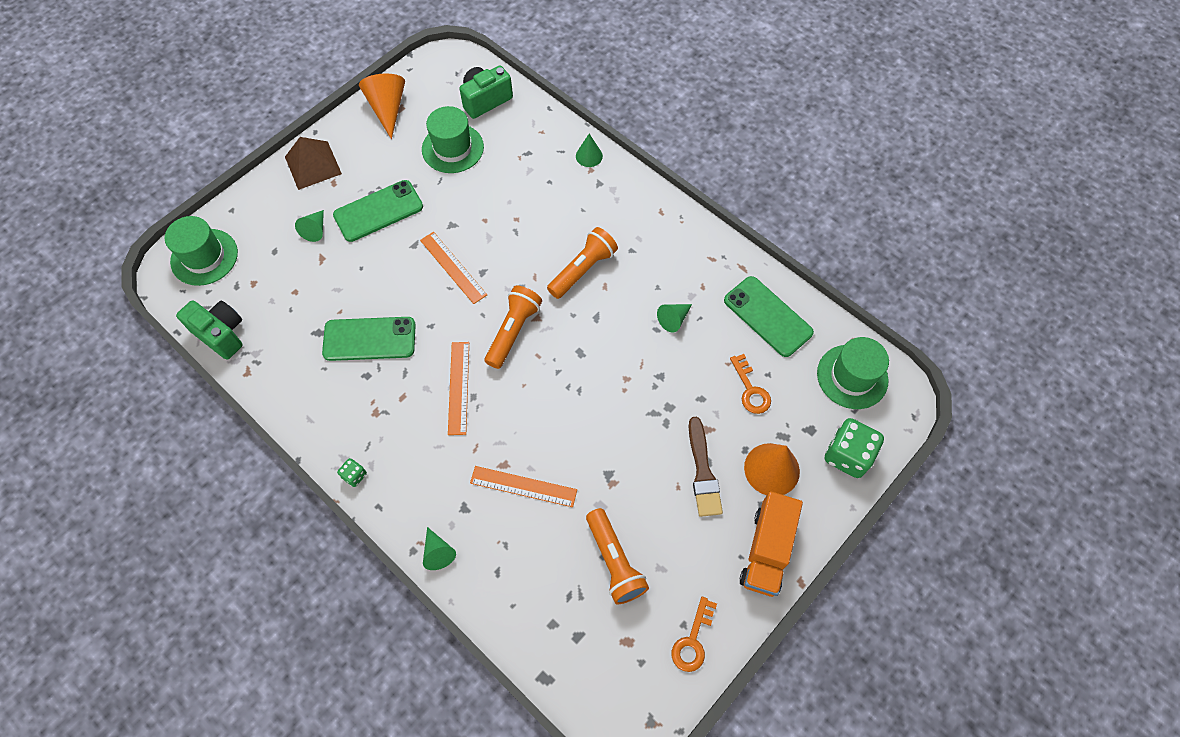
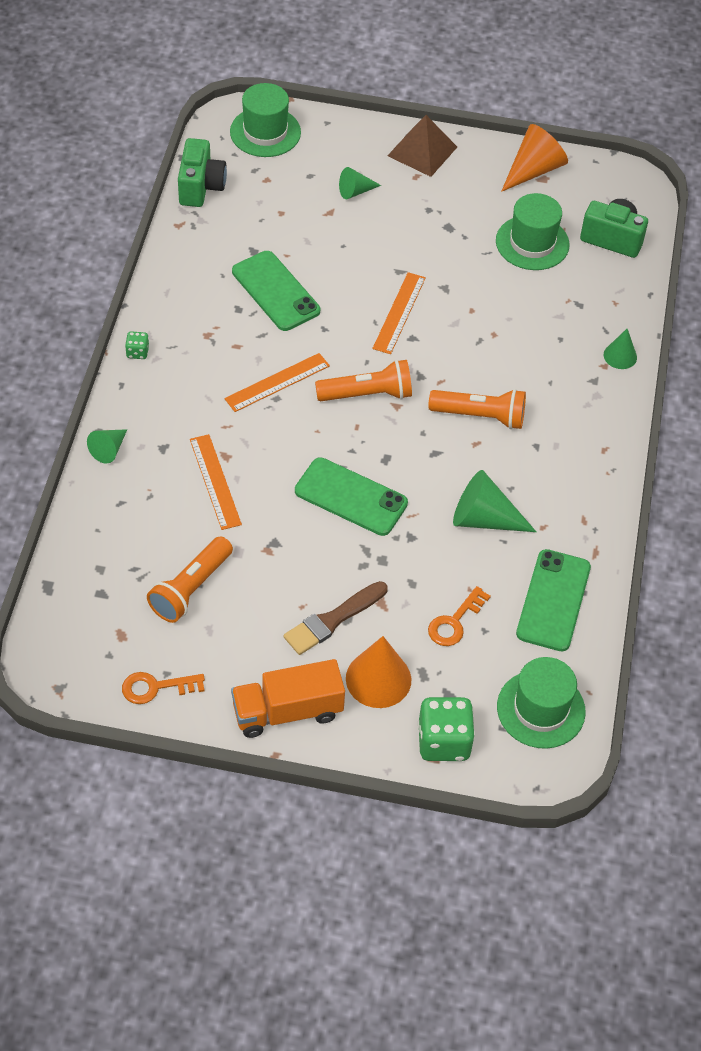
camera: 55 degrees right, 10 degrees down
green phone [333,180,423,242] -> green phone moved to [295,457,408,536]
green cone [657,304,692,333] -> green cone [453,470,536,532], size x1.72

